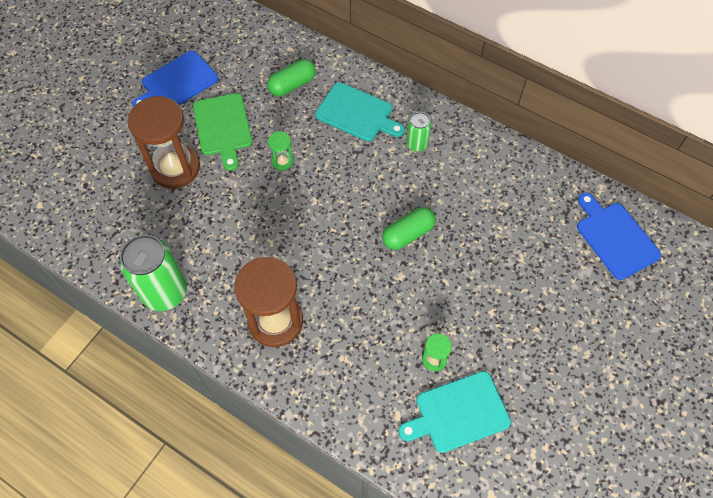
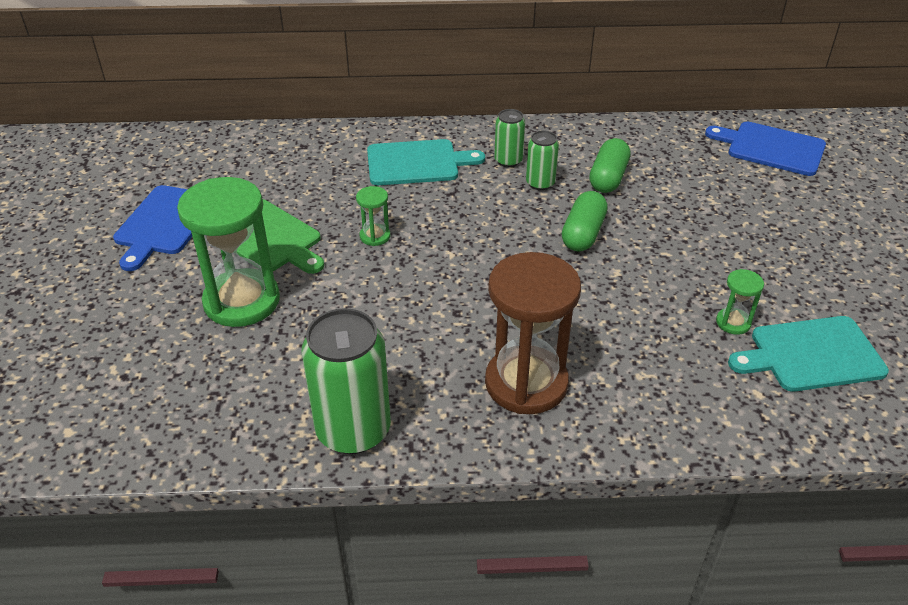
camera: 35 degrees left, 20 degrees down
brown hourglass [128,96,200,188] -> green hourglass [177,177,280,327]
green capsule [267,59,316,96] -> green capsule moved to [589,138,630,193]
turquoise cutting board [398,371,511,453] -> turquoise cutting board turned 45 degrees clockwise [728,316,889,392]
none -> green can [526,130,559,190]

